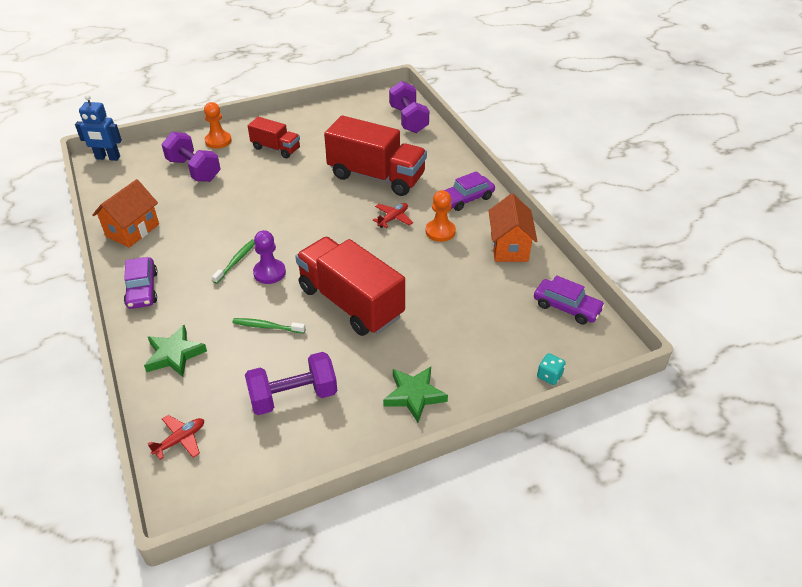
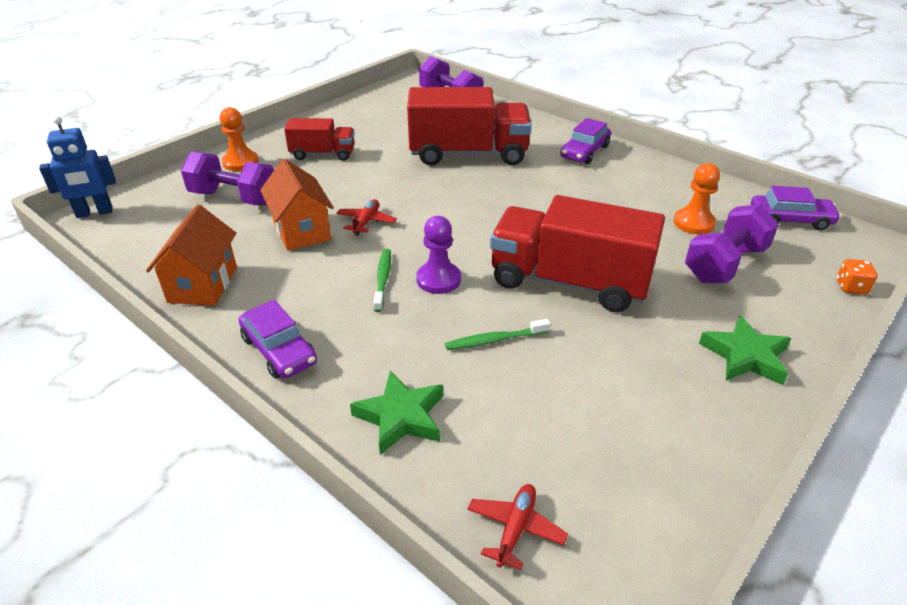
camera: 25 degrees left, 5 degrees down
purple dumbbell [245,352,337,415] -> purple dumbbell moved to [685,204,779,283]
red plane [373,203,413,228] -> red plane moved to [336,199,397,236]
orange pawn [426,190,456,242] -> orange pawn moved to [673,163,720,235]
orange house [489,193,538,262] -> orange house moved to [260,159,334,251]
turquoise dice [537,353,566,385] -> orange dice [837,259,878,294]

